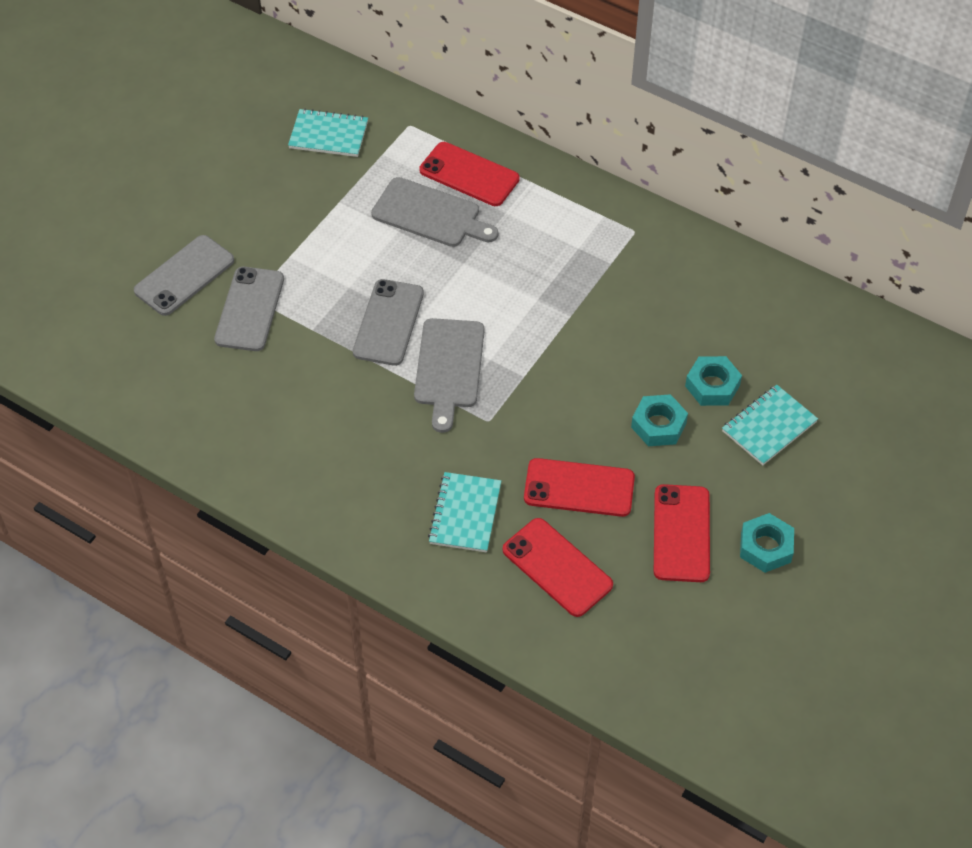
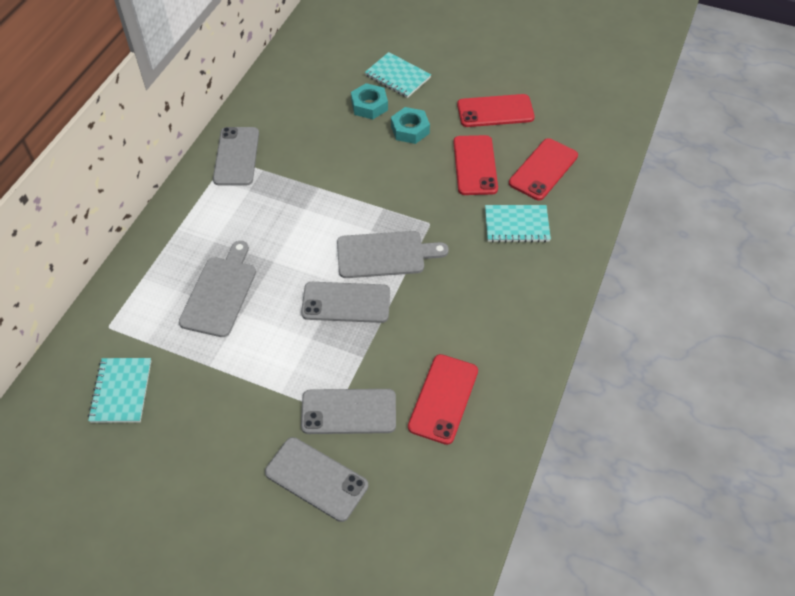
camera: 100 degrees left, 0 degrees up
red phone [419,142,520,206] -> red phone moved to [408,354,478,445]
turquoise nut [740,513,794,573] -> none
none -> grey phone [213,127,259,186]

